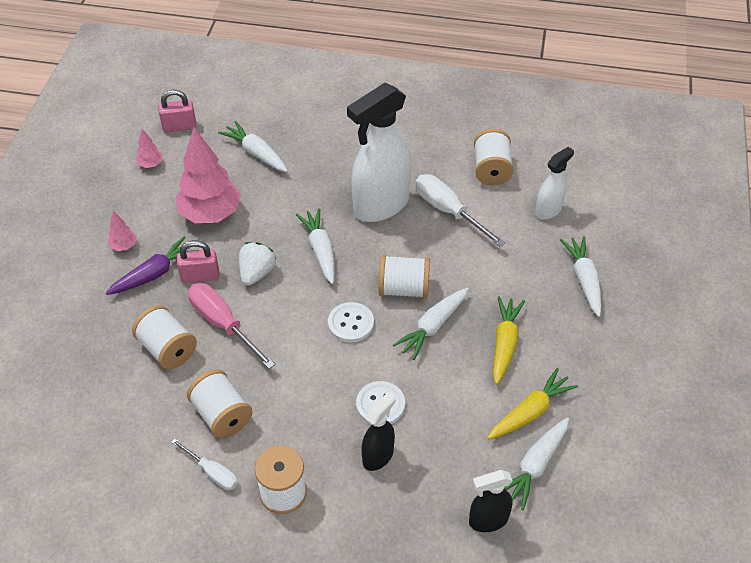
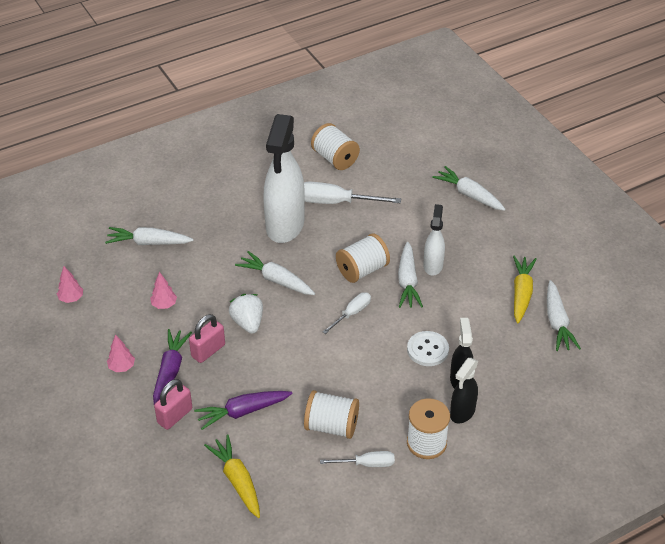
camera: 40 degrees left, 5 degrees down
white spool [132,305,197,369] -> purple carrot [194,391,292,430]
pink padlock [158,90,196,132] -> pink padlock moved to [154,379,192,430]
pink tree [176,127,241,223] -> pink tree [150,272,177,309], size x0.43
pink screwdriver [188,283,275,369] -> none
white button [328,302,374,343] -> white screwdriver [323,292,371,334]
black spray bottle [469,470,513,532] -> black spray bottle moved to [450,358,478,424]
yellow carrot [493,296,525,385] -> yellow carrot moved to [204,434,260,518]
white spray bottle [535,147,574,219] -> white spray bottle moved to [423,204,445,276]

